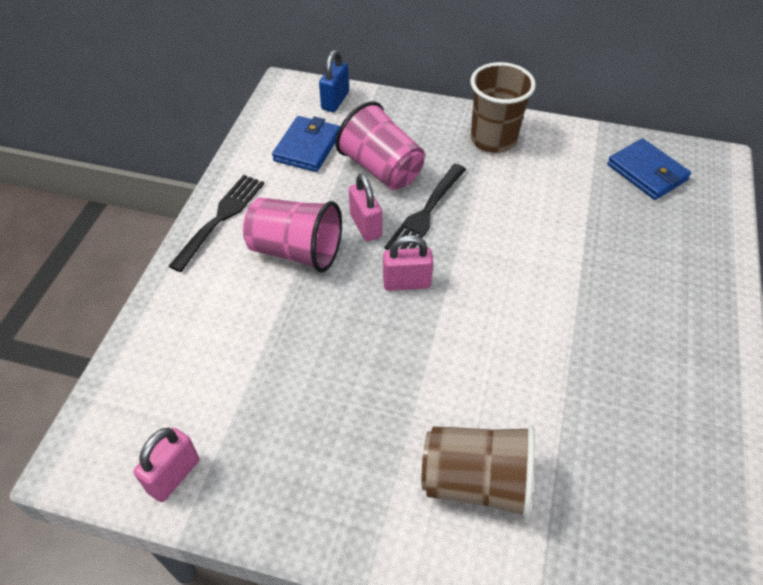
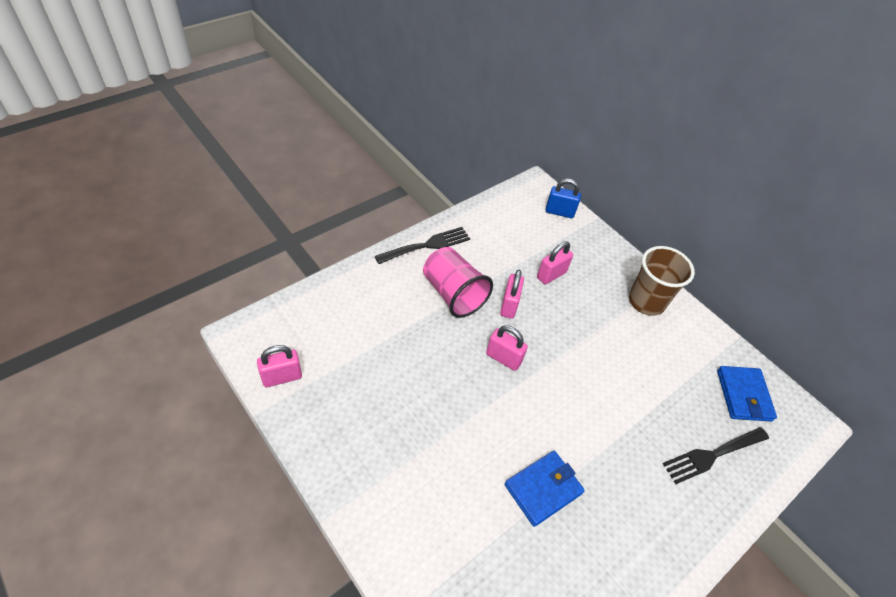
camera: 30 degrees right, 0 degrees up
blue wallet [272,116,340,172] -> blue wallet moved to [505,451,585,527]
blue padlock [319,50,349,112] -> blue padlock turned 45 degrees clockwise [546,179,581,218]
pink cup [336,101,425,190] -> pink padlock [537,241,573,285]
black fork [385,164,467,250] -> black fork moved to [663,427,769,484]
brown cup [421,425,535,519] -> none

